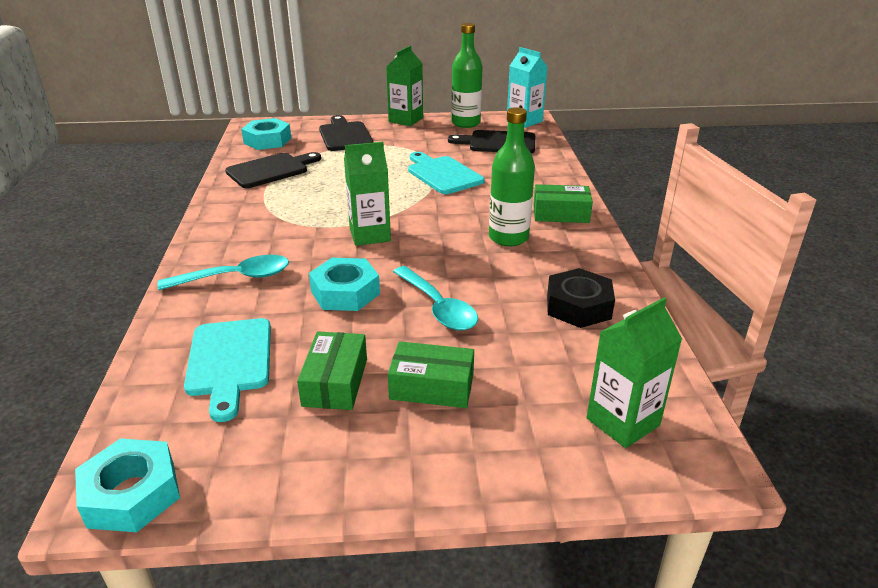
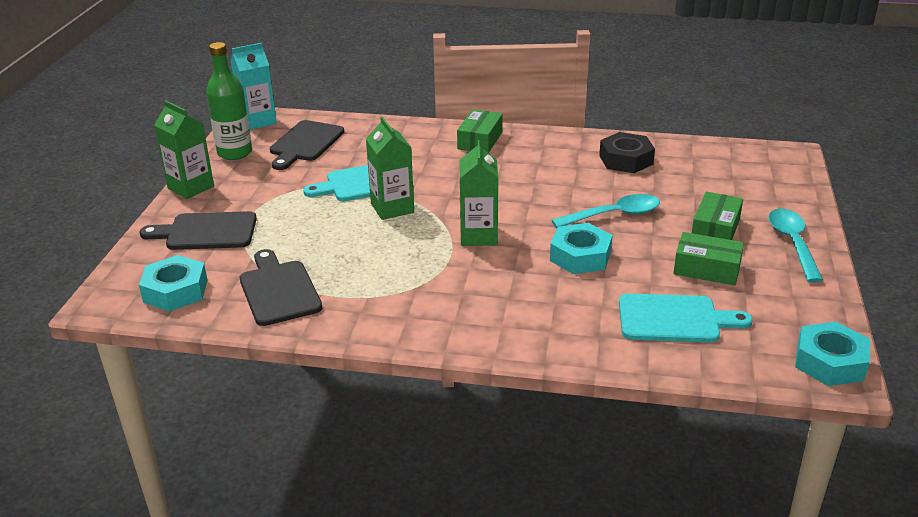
camera: 75 degrees left, 0 degrees up
turquoise spoon [157,255,289,290] -> turquoise spoon moved to [769,208,823,282]
green bottle [489,107,535,246] -> none
green carton [586,298,682,448] -> green carton moved to [366,116,414,220]

